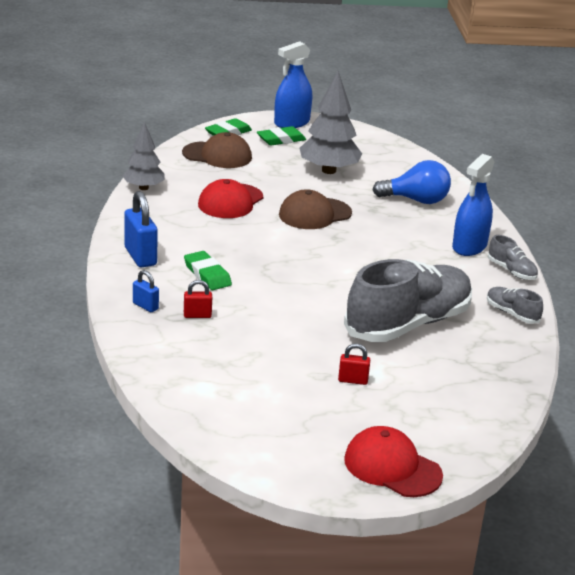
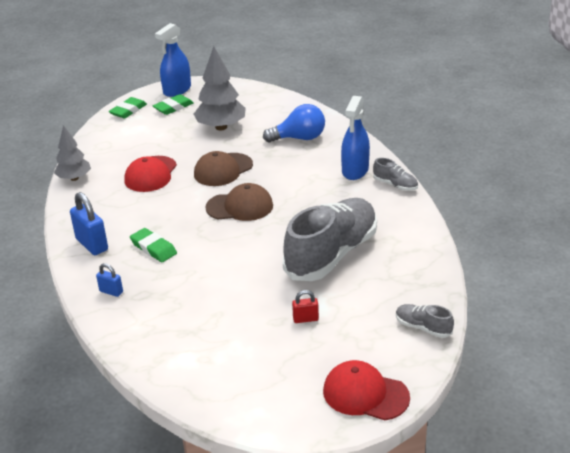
camera: 10 degrees left, 5 degrees up
brown cap [182,132,252,168] -> brown cap moved to [206,183,273,221]
red padlock [184,280,212,318] -> none
grey shoe [487,287,543,324] -> grey shoe moved to [396,304,454,338]

